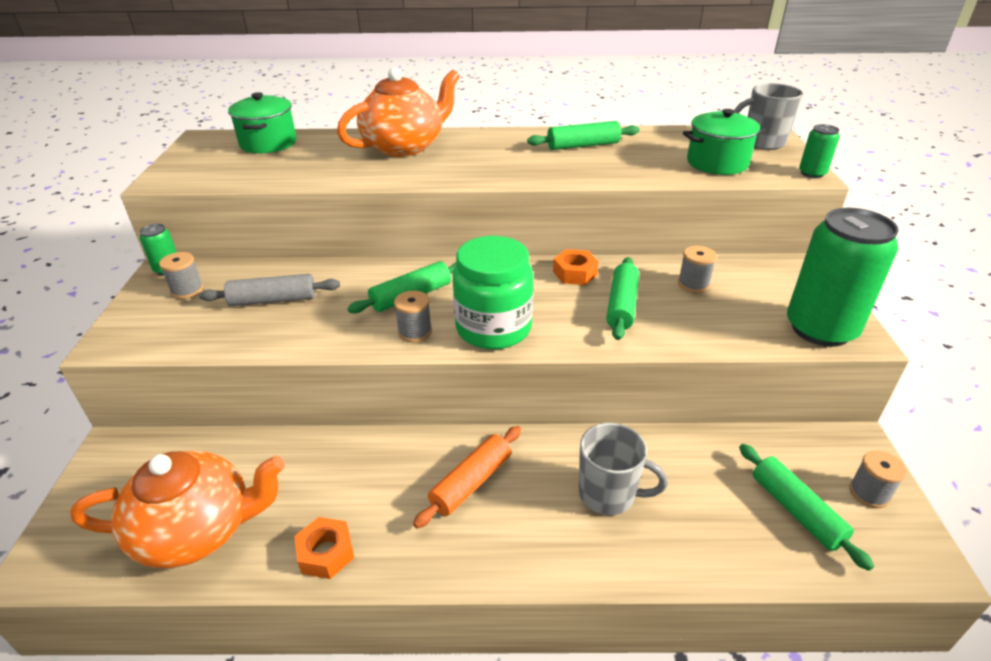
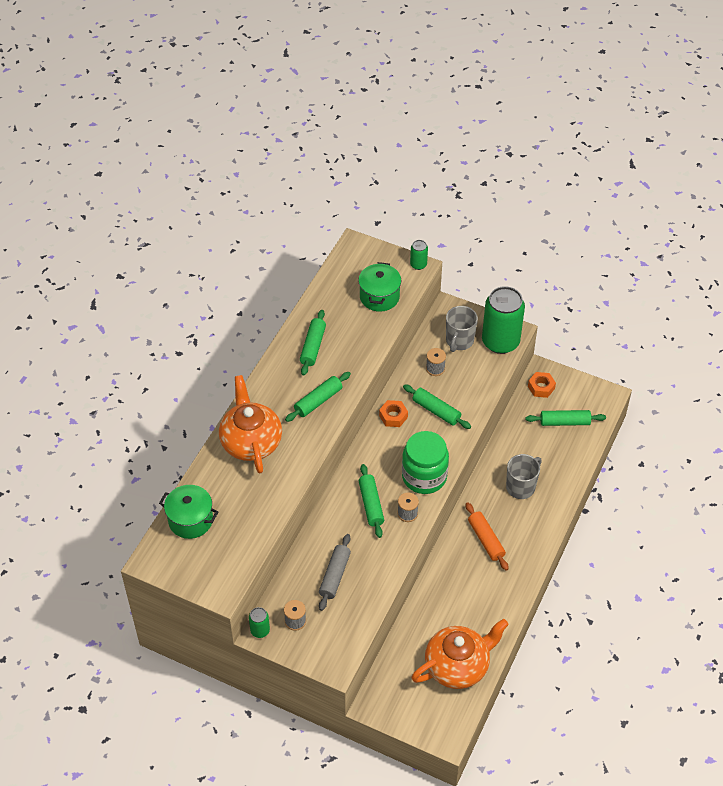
camera: 65 degrees left, 15 degrees up
orange teapot [70,451,285,568] -> orange teapot turned 45 degrees clockwise [411,619,509,689]
orange nut [294,517,354,579] -> orange nut moved to [528,372,556,398]
grey mug [734,83,803,150] -> grey mug moved to [446,306,478,352]
grey spool [849,450,907,508] -> none
none -> green rolling pin [285,372,351,422]

